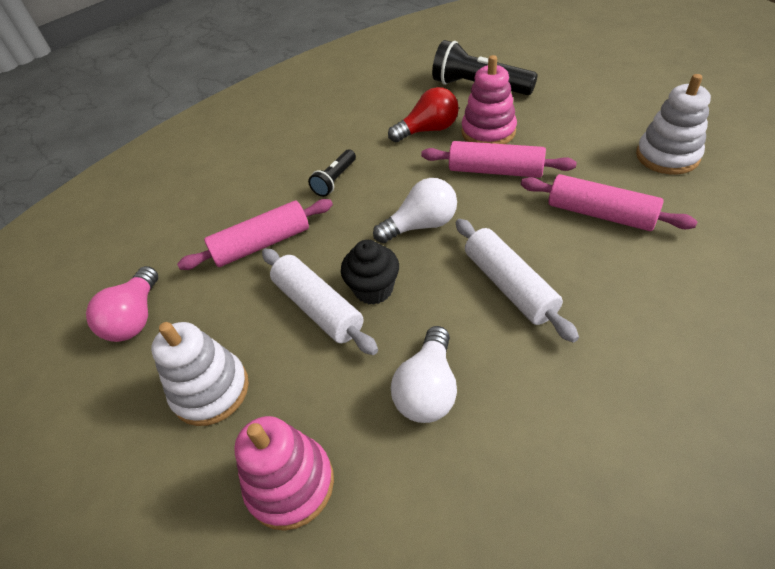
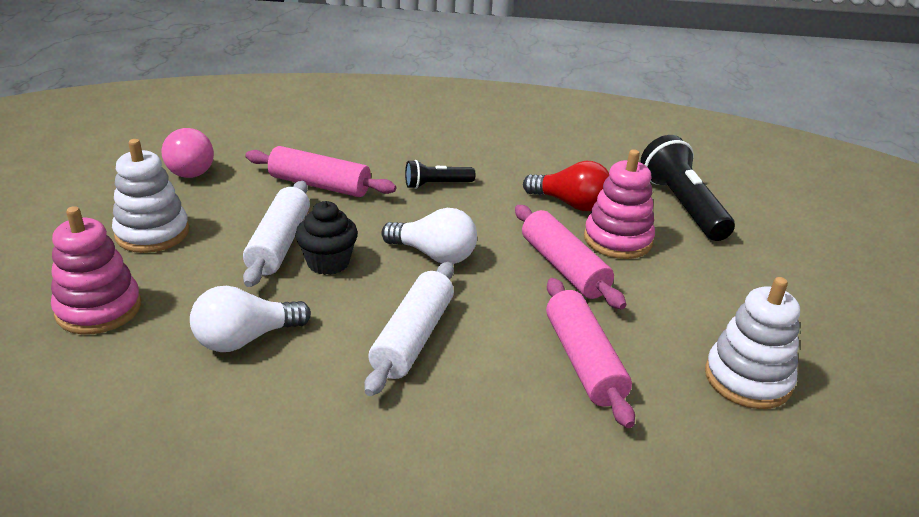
camera: 40 degrees right, 15 degrees down
pink light bulb [86,266,158,342] -> pink light bulb turned 75 degrees counterclockwise [161,128,214,178]

